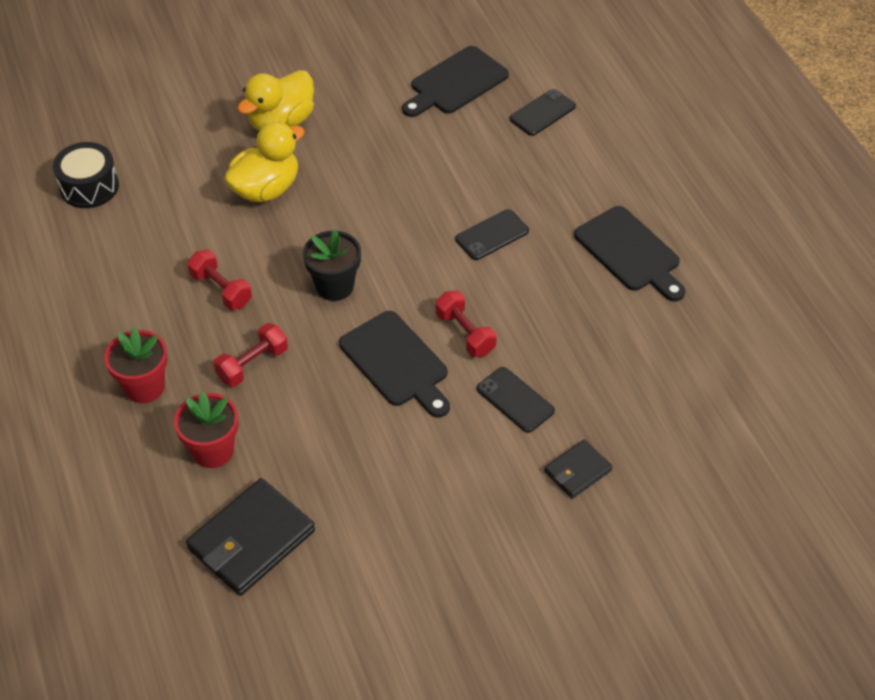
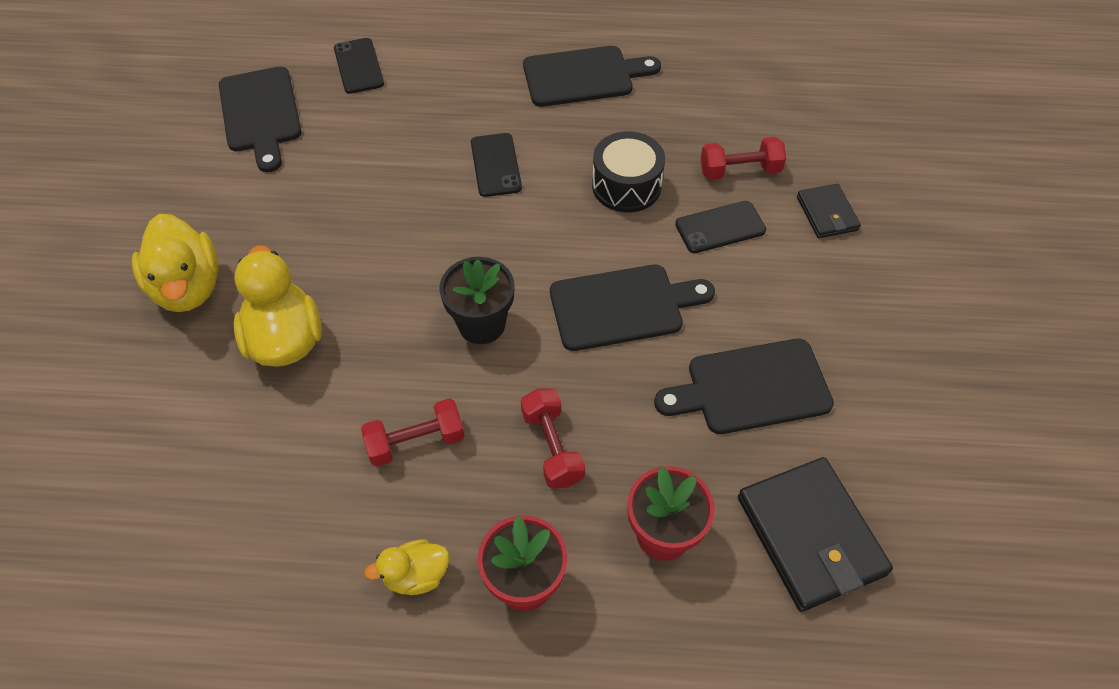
camera: 65 degrees left, 5 degrees up
black drum [53,142,119,208] -> black drum moved to [592,131,665,212]
red dumbbell [436,291,497,357] -> red dumbbell moved to [701,137,786,180]
none -> yellow duck [364,539,449,595]
none -> black cutting board [654,339,834,434]

